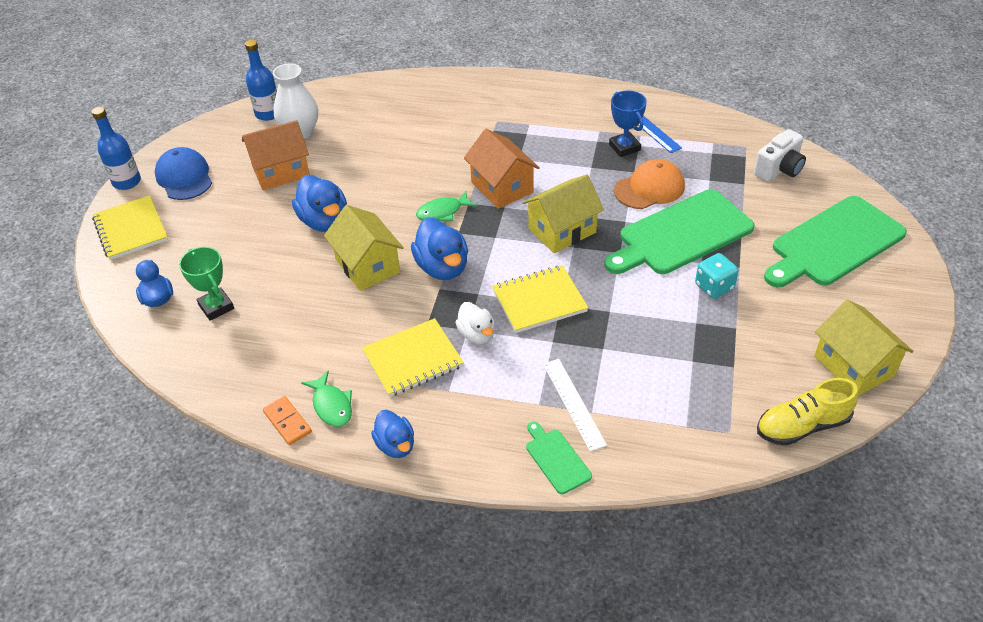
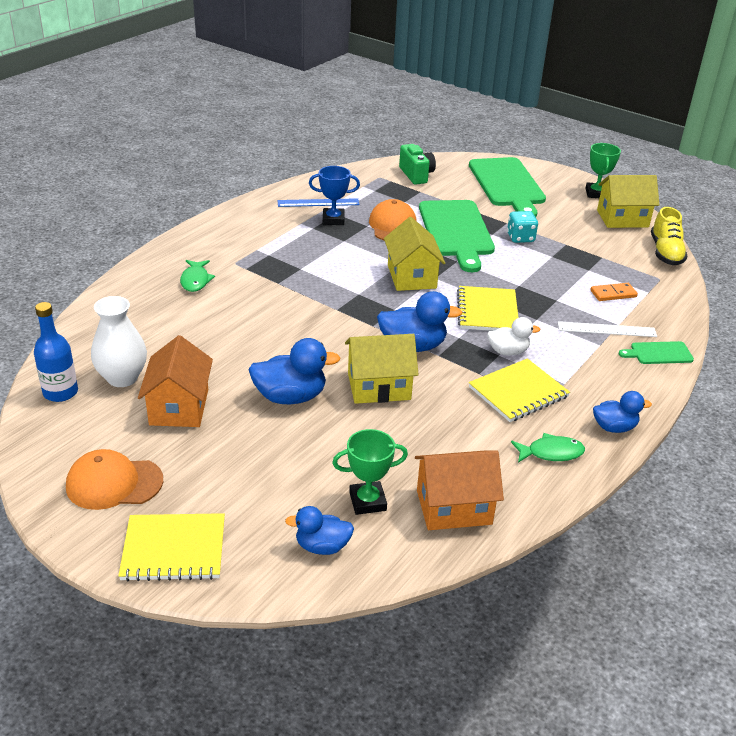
camera: 70 degrees left, 10 degrees down
blue bottle [91,107,141,190] -> none
blue cap [155,147,212,200] -> orange cap [66,449,163,510]
orange domino [263,396,312,445] -> orange domino moved to [590,283,638,301]
yellow notebook [362,318,464,397] -> yellow notebook turned 60 degrees clockwise [469,358,570,422]
green fish [416,191,477,221] -> green fish moved to [180,260,215,292]
orange house [464,129,540,209] -> orange house moved to [415,450,504,530]
white camera [754,129,806,182] -> green camera [399,144,436,185]
none -> green trophy [585,143,621,198]

